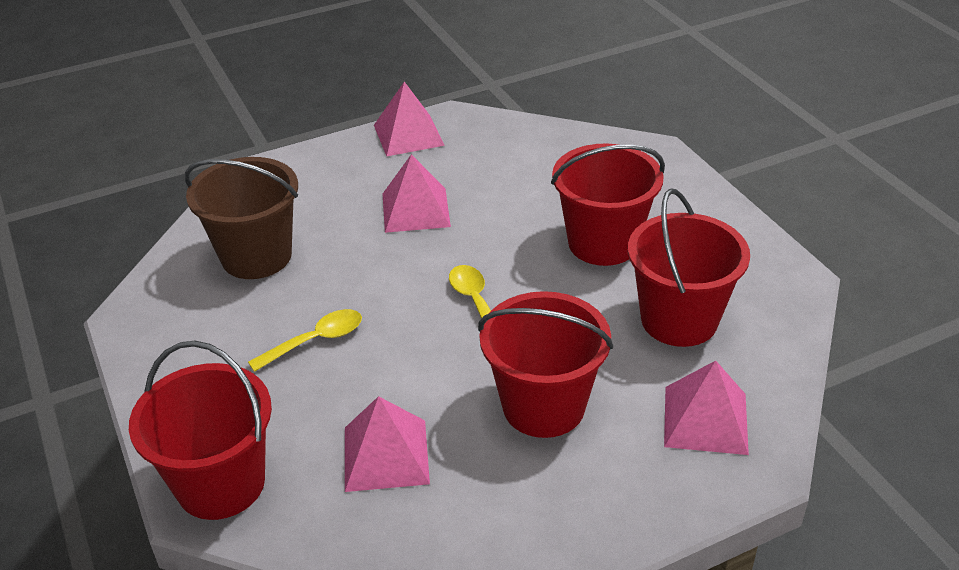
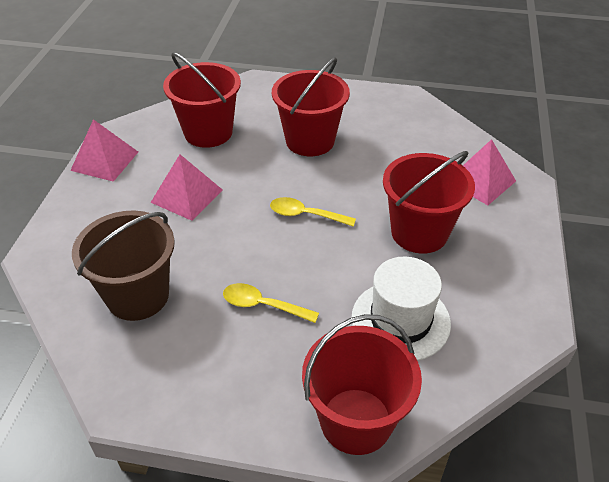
camera: 55 degrees left, 5 degrees up
yellow spoon [248,309,362,372] -> yellow spoon turned 75 degrees counterclockwise [223,283,319,323]
pink pyramid [345,396,430,492] -> white hat [352,257,451,361]
red bucket [628,188,750,347] -> red bucket moved to [163,52,241,148]

